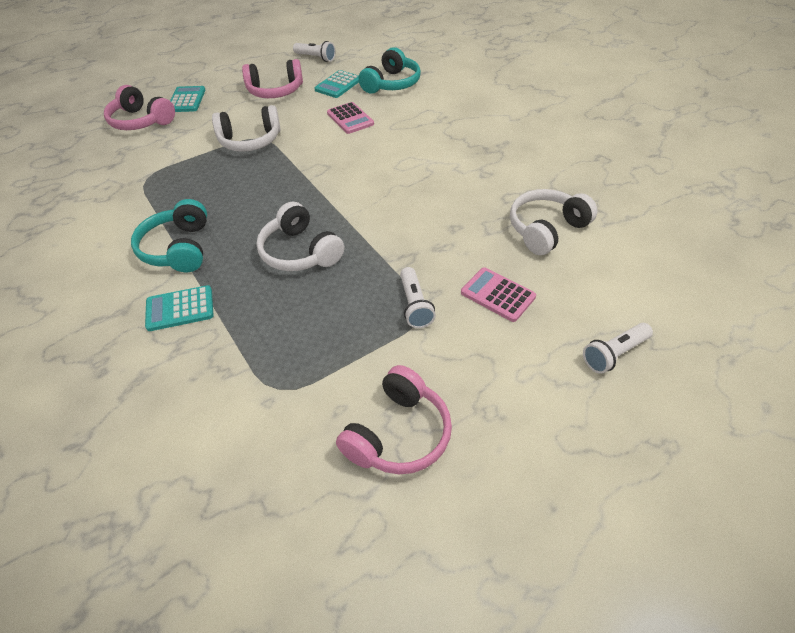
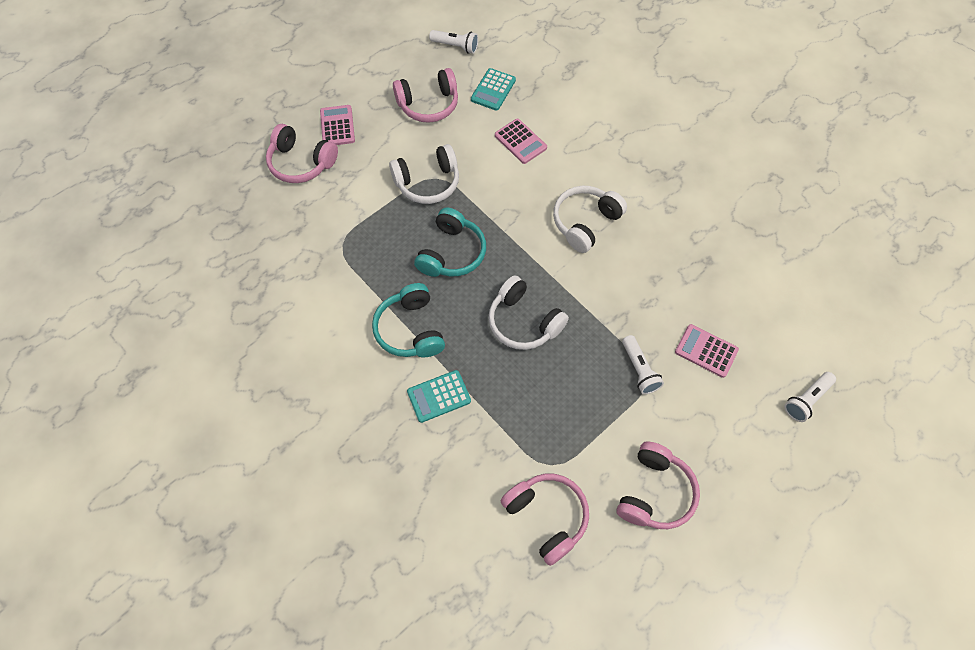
camera: 10 degrees left, 15 degrees up
turquoise calculator [170,86,205,112] -> pink calculator [320,105,355,145]
turquoise headphones [358,47,421,94] -> turquoise headphones moved to [414,207,486,277]
white headphones [510,189,598,255] -> white headphones moved to [553,186,627,253]
none -> pink headphones [501,474,589,566]

